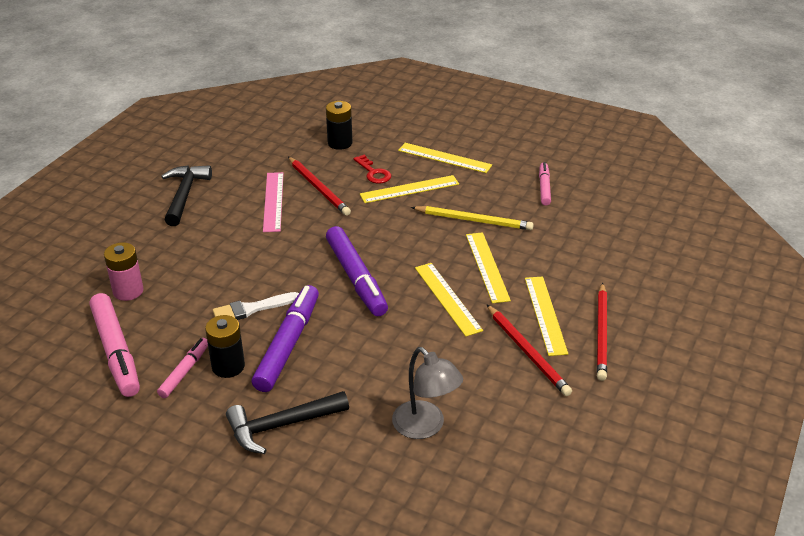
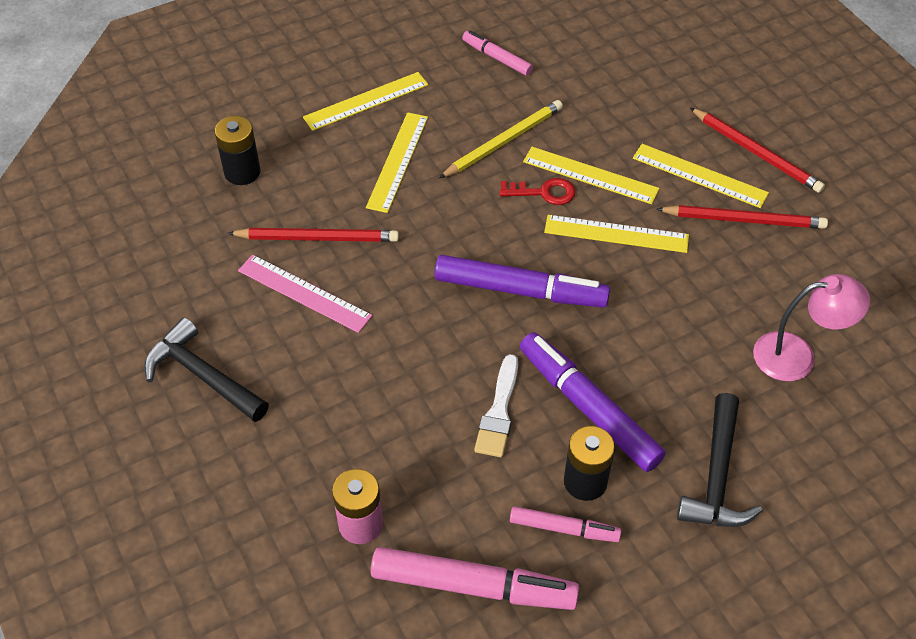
camera: 55 degrees left, 15 degrees up
pink marker [157,338,208,398] -> pink marker turned 135 degrees clockwise [510,506,621,542]
red key [353,155,391,184] -> red key moved to [499,178,575,205]
grey lamp [392,347,463,439] -> pink lamp [753,274,870,381]

